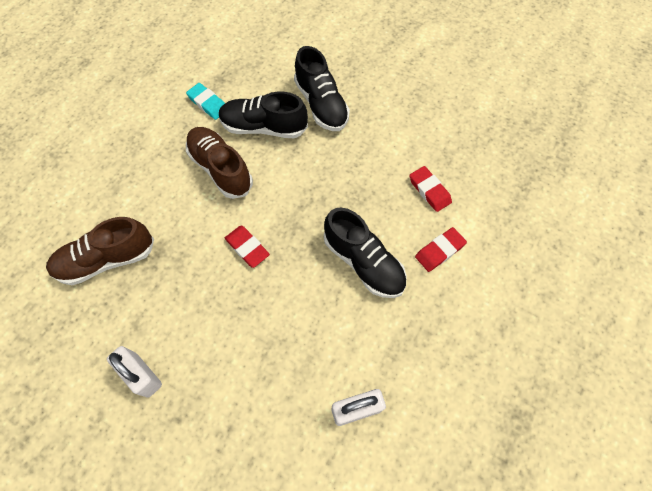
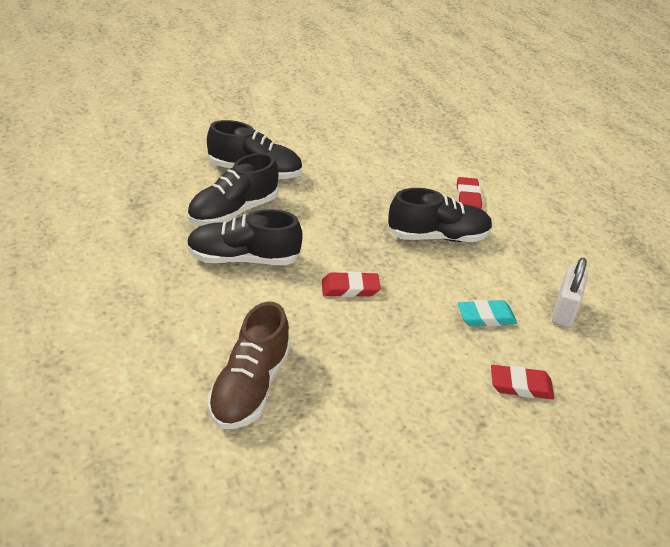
camera: 55 degrees left, 25 degrees down
white padlock [107,346,162,398] -> none
turquoise eraser [186,83,225,120] -> turquoise eraser moved to [457,300,517,326]
brown shoe [186,127,253,199] -> black shoe [187,209,303,265]
red eraser [409,166,452,212] -> red eraser moved to [491,365,554,399]

